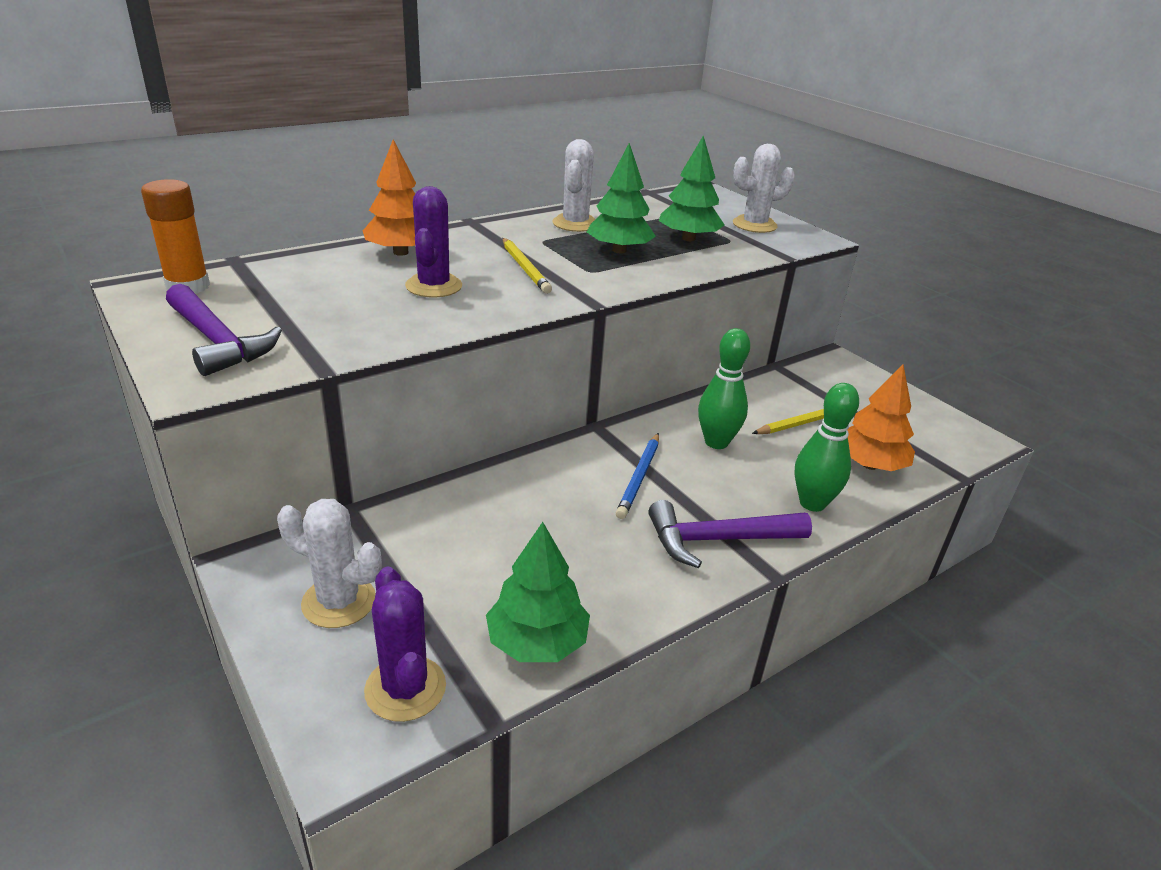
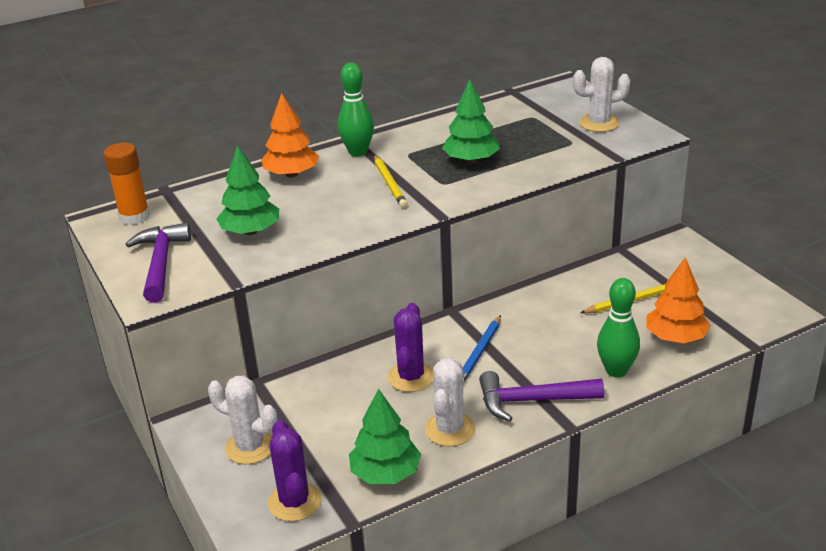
camera: 10 degrees right, 0 degrees up
purple hammer [166,284,282,376] -> purple hammer turned 150 degrees counterclockwise [126,223,191,303]
purple cactus [405,186,462,298] -> purple cactus moved to [388,303,434,392]
white cactus [552,139,595,232] -> white cactus moved to [425,358,475,447]
green tree [659,135,725,241] -> green tree moved to [216,145,279,235]
green bowling pin [698,328,750,449] -> green bowling pin moved to [338,62,374,157]

